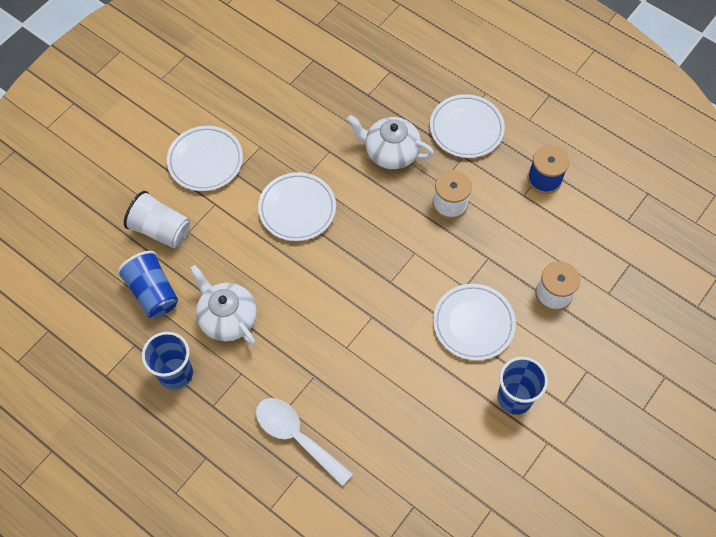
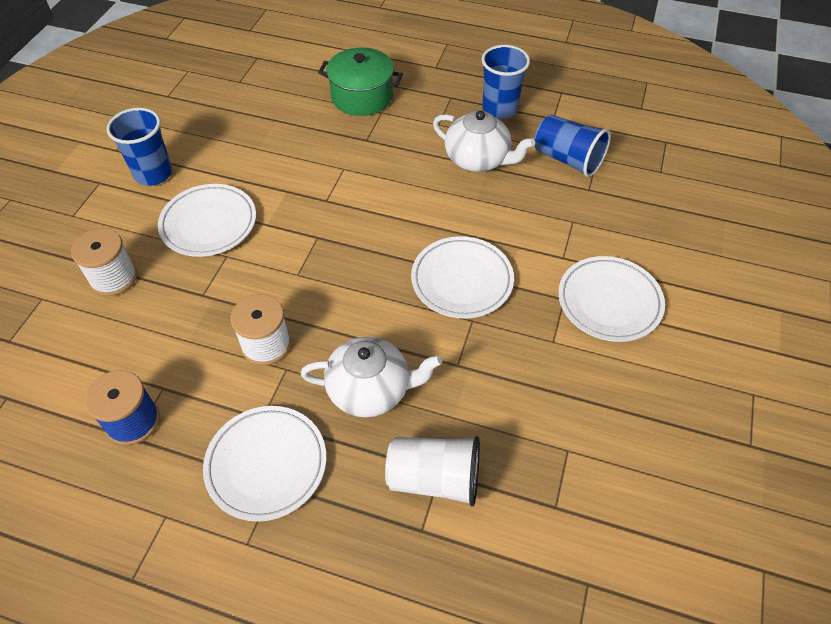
camera: 160 degrees right, 10 degrees down
white cup [124,191,190,248] -> white cup moved to [385,436,480,506]
white spoon [256,398,353,486] -> green pot [318,47,403,116]

